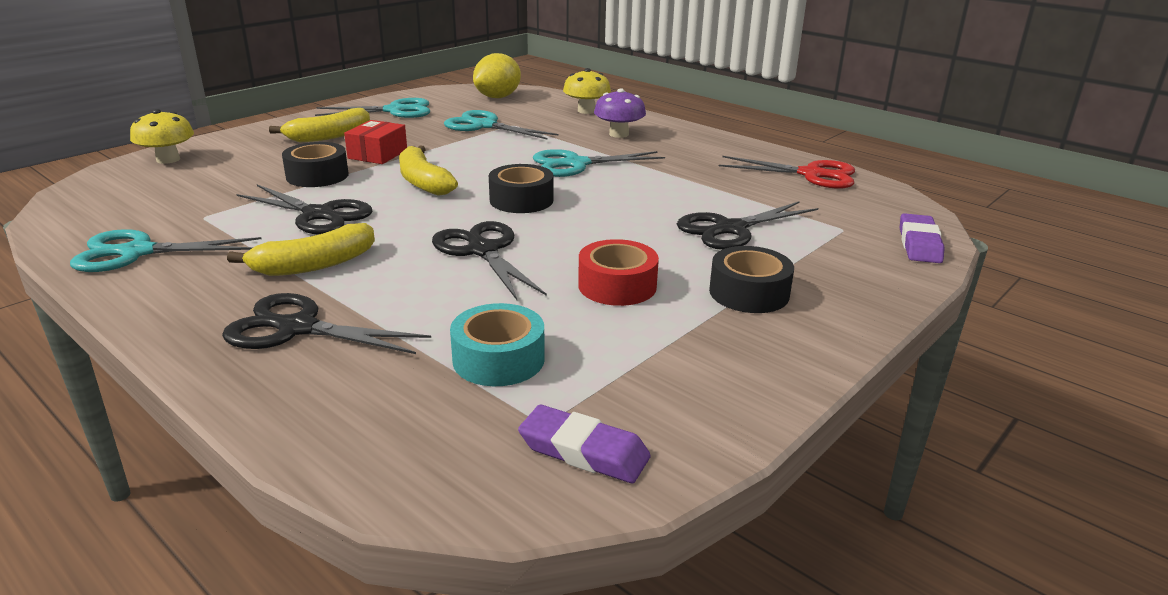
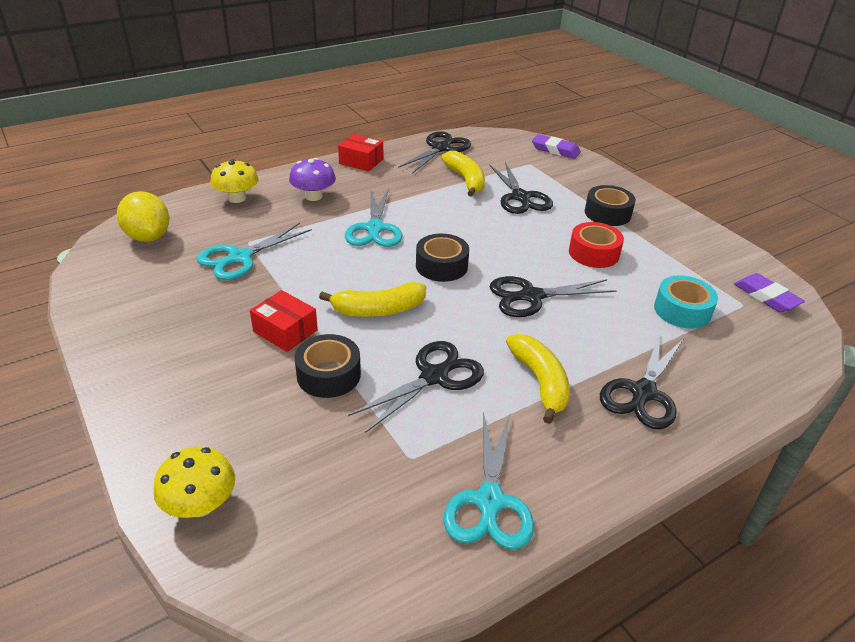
camera: 75 degrees left, 10 degrees up
yellow banana [269,108,370,142] -> yellow banana moved to [441,151,485,197]
turquoise scissors [315,98,430,118] -> none
purple eraser [518,405,651,483] -> purple eraser turned 75 degrees counterclockwise [734,273,805,312]
red scissors [719,156,855,189] -> black scissors [398,131,471,174]
none -> red box [338,134,383,172]

